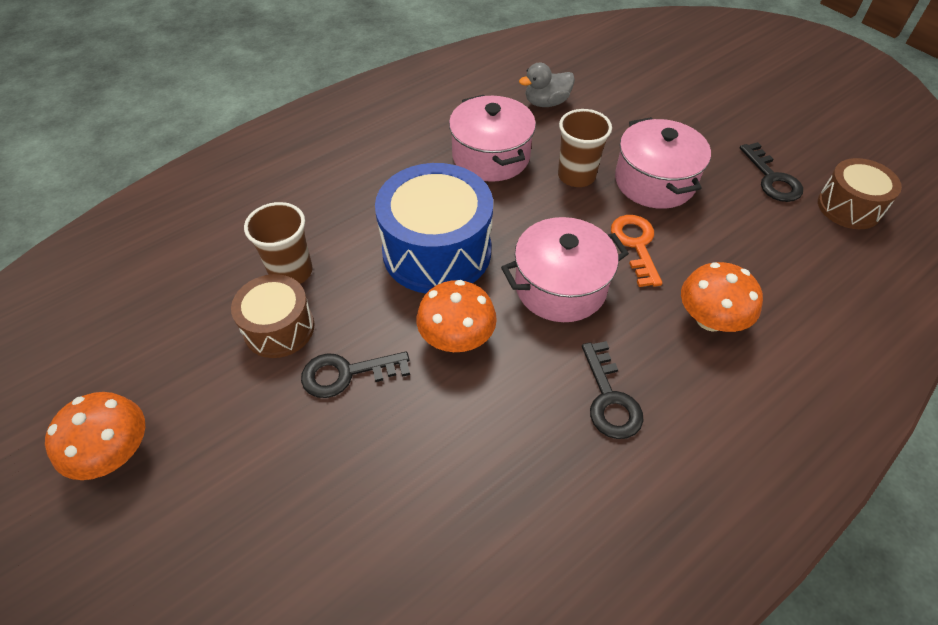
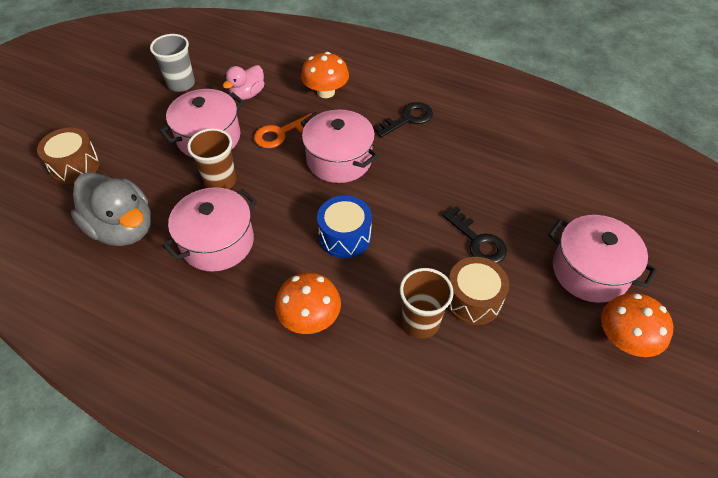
camera: 115 degrees left, 0 degrees up
blue drum [375,163,493,294] -> blue drum [317,195,372,258], size x0.59
orange mushroom [416,280,497,352] -> orange mushroom moved to [275,272,341,334]
grey duck [519,63,575,107] -> grey duck [71,172,151,246], size x1.75
black key [740,142,803,202] -> grey cup [150,34,195,92]
brown drum [818,158,902,229] -> brown drum moved to [37,127,100,184]
none -> pink duck [223,65,264,100]
none -> pink pot [548,215,657,303]

